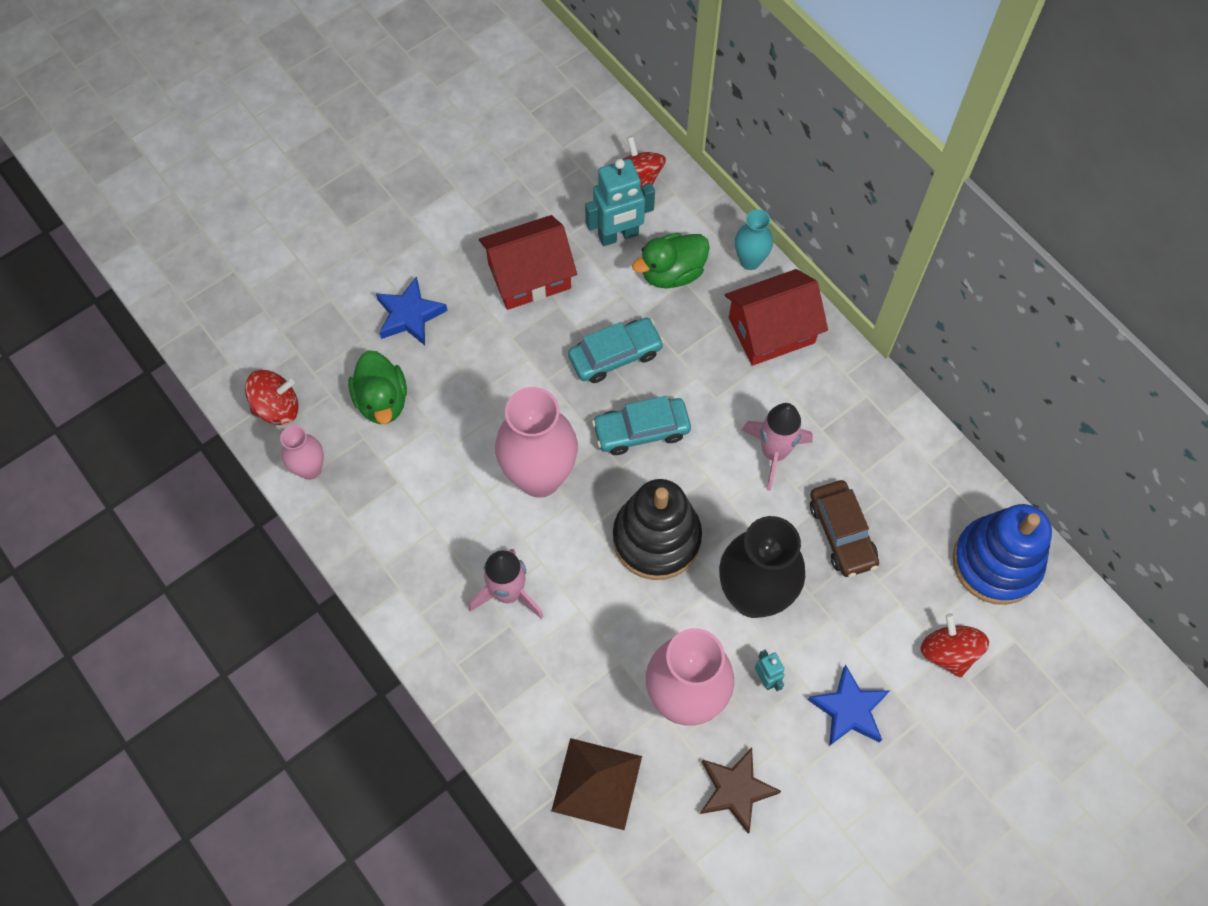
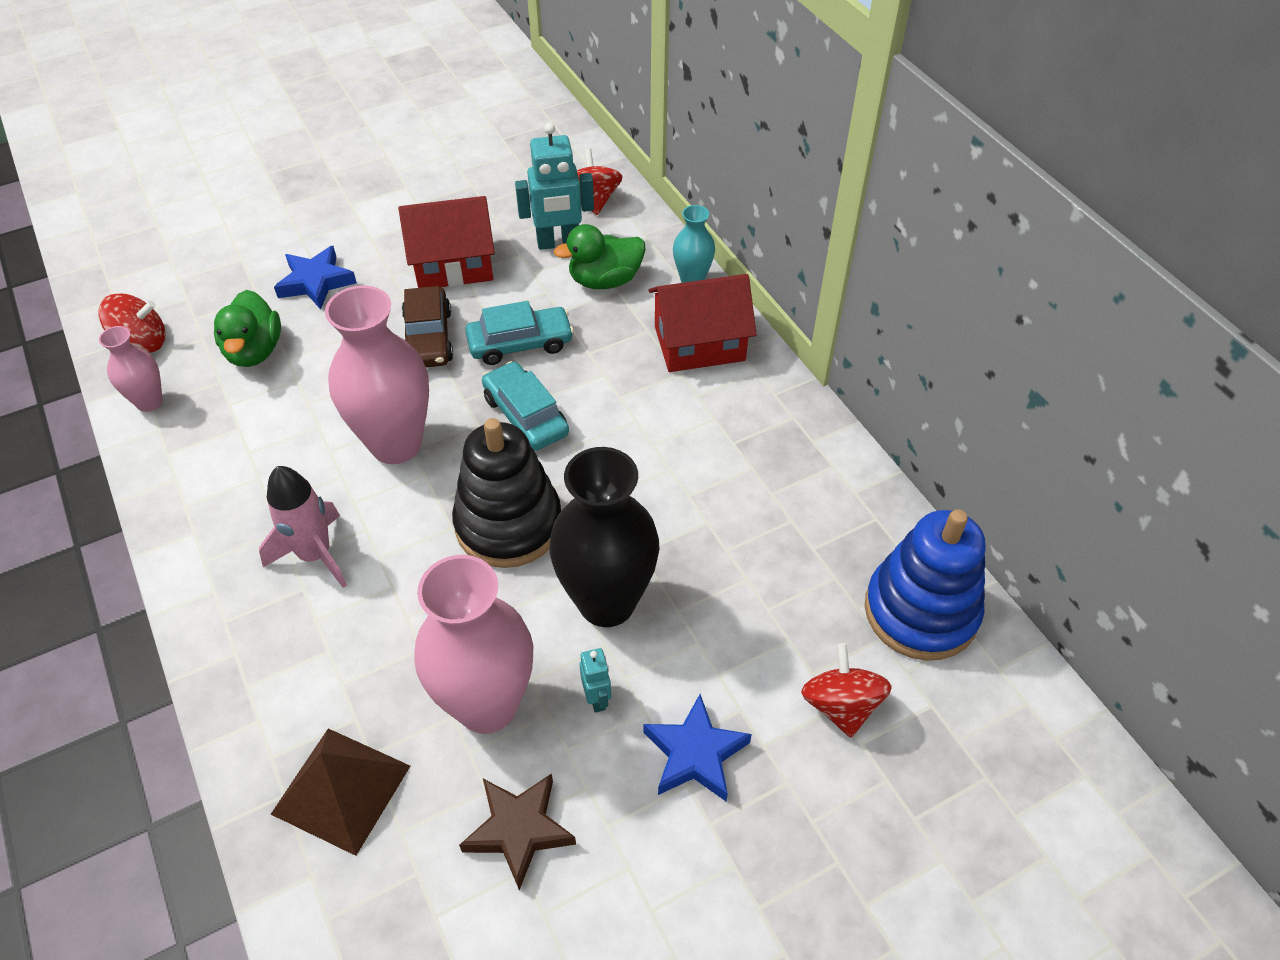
camera: 10 degrees right, 15 degrees down
turquoise car [592,396,691,455] -> turquoise car turned 60 degrees clockwise [482,361,569,451]
pink rocket [742,403,813,491] -> none
brown car [810,480,879,577] -> brown car moved to [402,286,453,367]

